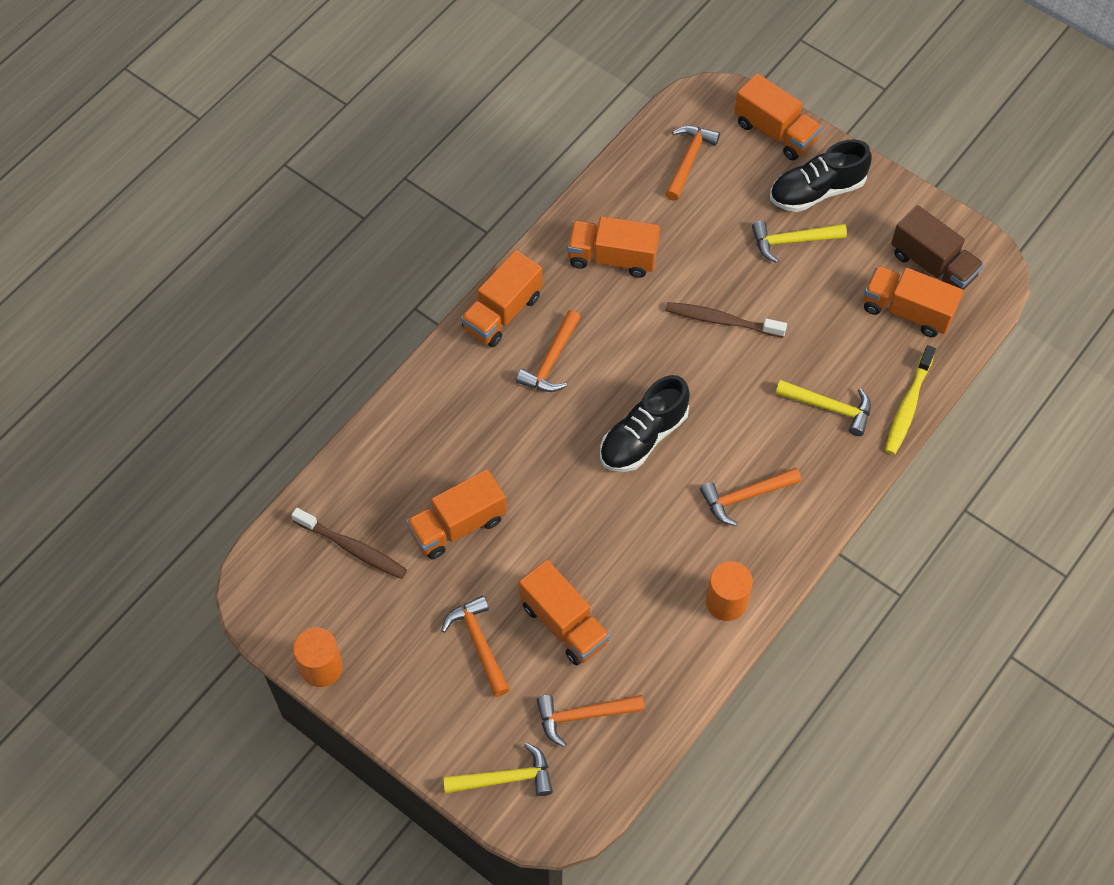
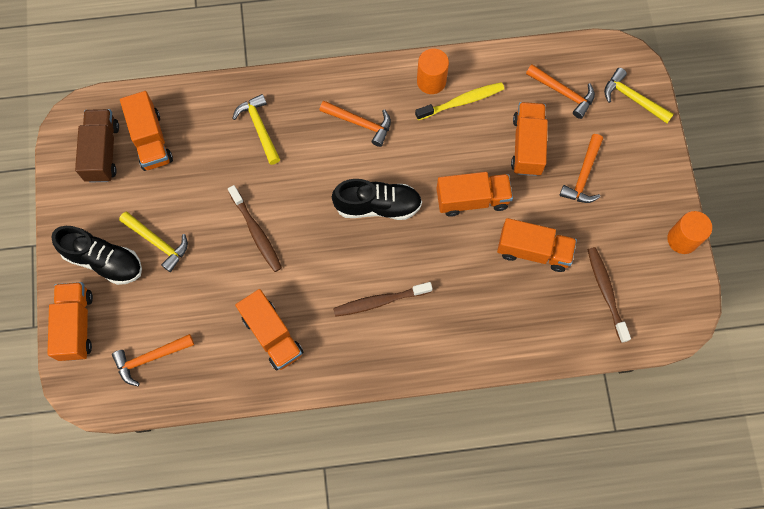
camera: 135 degrees left, 10 degrees up
orange truck [461,250,542,347] -> orange truck moved to [436,172,513,217]
orange hammer [516,310,581,392] -> brown toothbrush [333,282,433,317]
yellow toothbrush [885,345,936,455] -> yellow toothbrush moved to [415,82,504,120]

